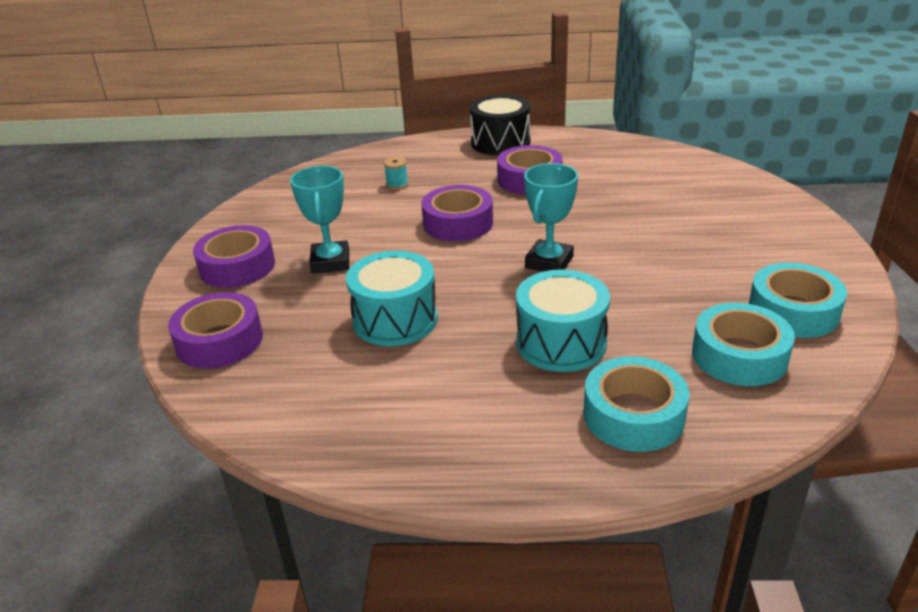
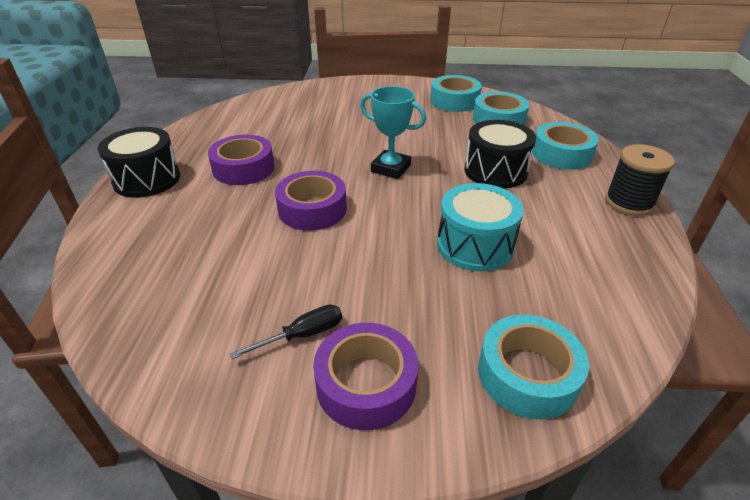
camera: 90 degrees left, 5 degrees up
purple tape [168,292,263,369] -> turquoise tape [478,314,589,419]
turquoise trophy [290,166,349,274] -> none
turquoise spool [384,157,408,190] -> none
turquoise drum [516,269,610,372] -> black drum [465,120,536,188]
none -> black screwdriver [230,304,342,359]
none -> black spool [605,144,675,216]

